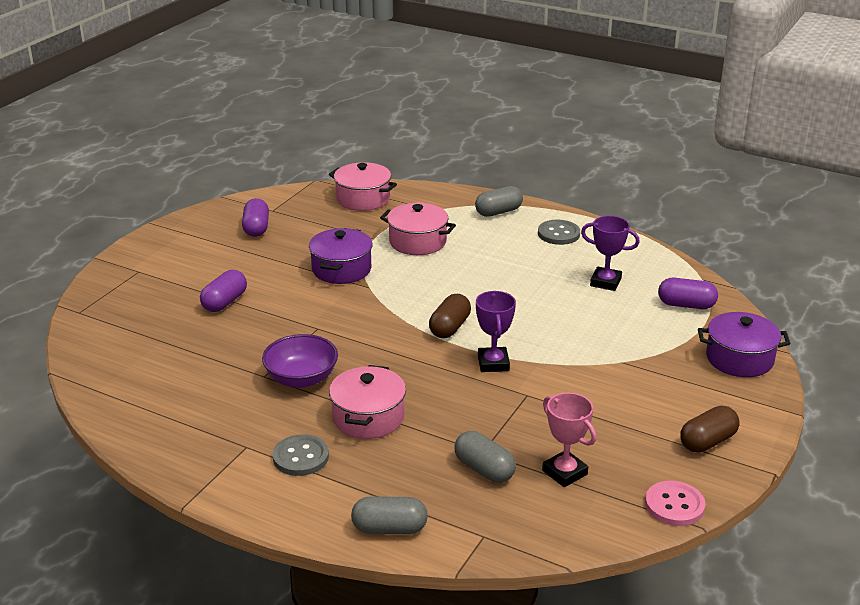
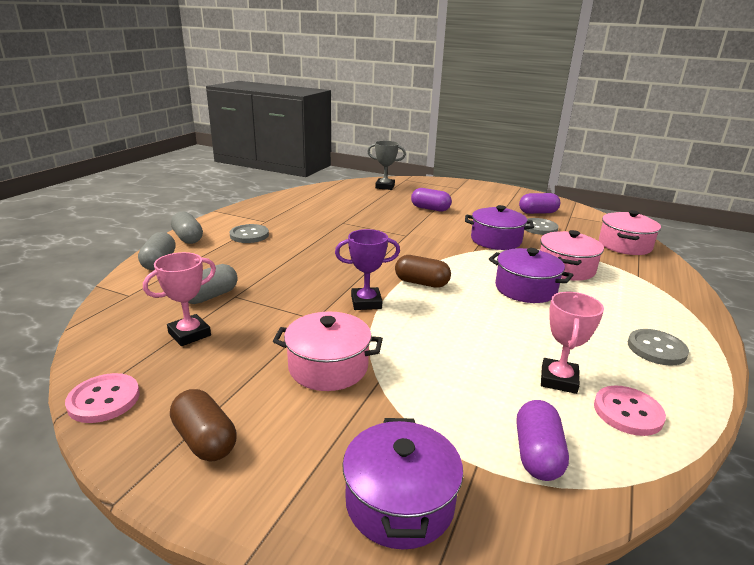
camera: 85 degrees right, 5 degrees down
purple bowl [262,334,338,388] -> none
pink pot [329,365,406,439] -> pink pot moved to [273,312,383,391]
grey capsule [475,186,523,217] -> grey capsule moved to [171,211,203,244]
purple trophy [581,216,640,291] -> pink trophy [541,292,604,394]
none -> grey trophy [367,141,406,190]
none -> purple pot [489,248,573,303]
none -> grey button [525,218,559,235]
none -> pink button [594,386,666,436]

